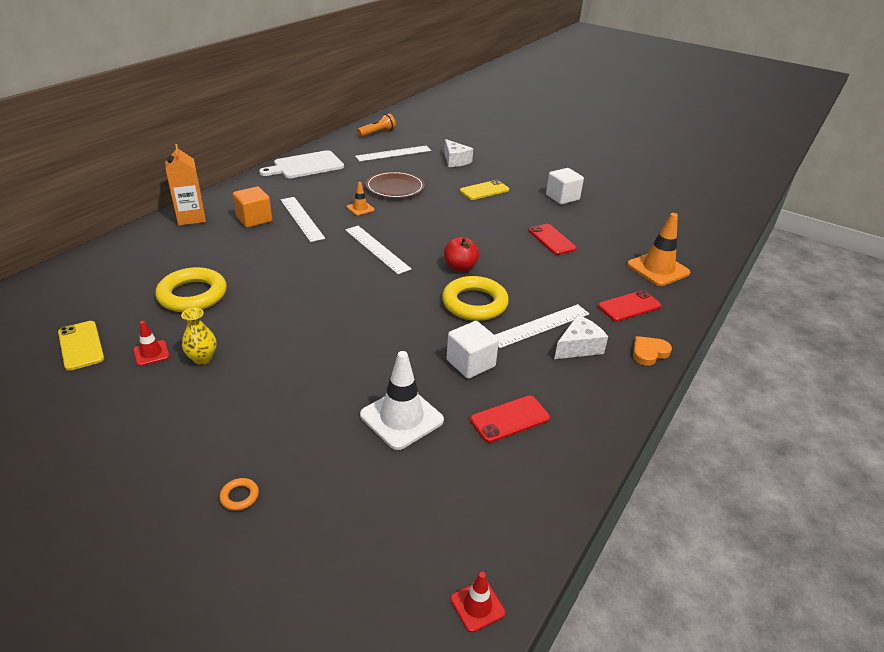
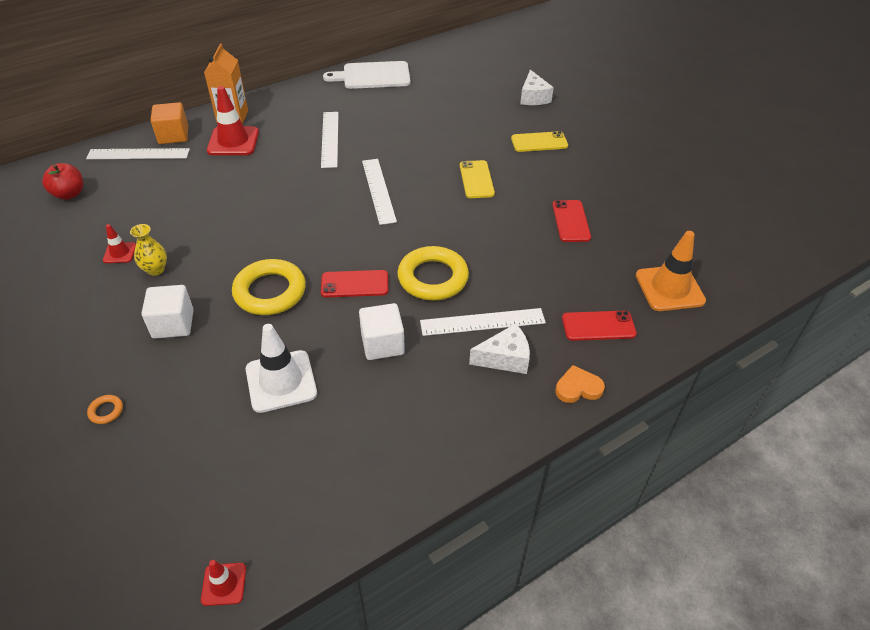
camera: 25 degrees right, 10 degrees up
yellow phone [58,321,104,371] -> yellow phone moved to [460,160,495,198]
yellow ring [155,267,227,312] -> yellow ring moved to [232,259,306,315]
orange cube [233,186,272,228] -> orange cube moved to [151,102,188,144]
orange traffic cone [347,182,375,216] -> none
white ruler [355,146,431,162] -> white ruler moved to [86,148,190,159]
orange flashlight [357,113,396,137] -> none
brown plate [366,171,425,198] -> none
red apple [444,237,480,272] -> red apple moved to [42,163,83,200]
red phone [470,395,550,443] -> red phone moved to [321,270,388,298]
white cube [546,168,584,204] -> white cube moved to [142,285,194,339]
none -> red traffic cone [207,86,259,155]

